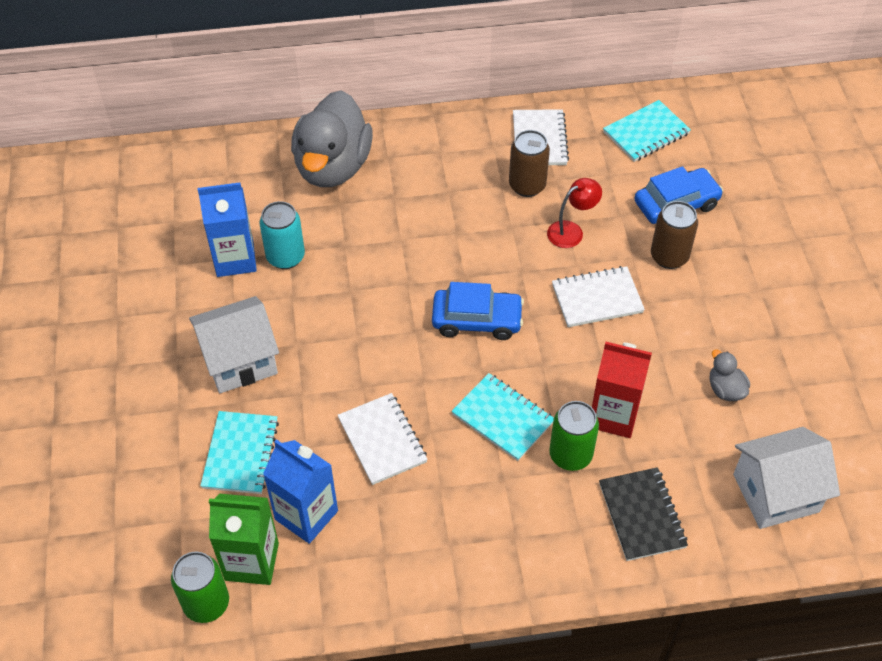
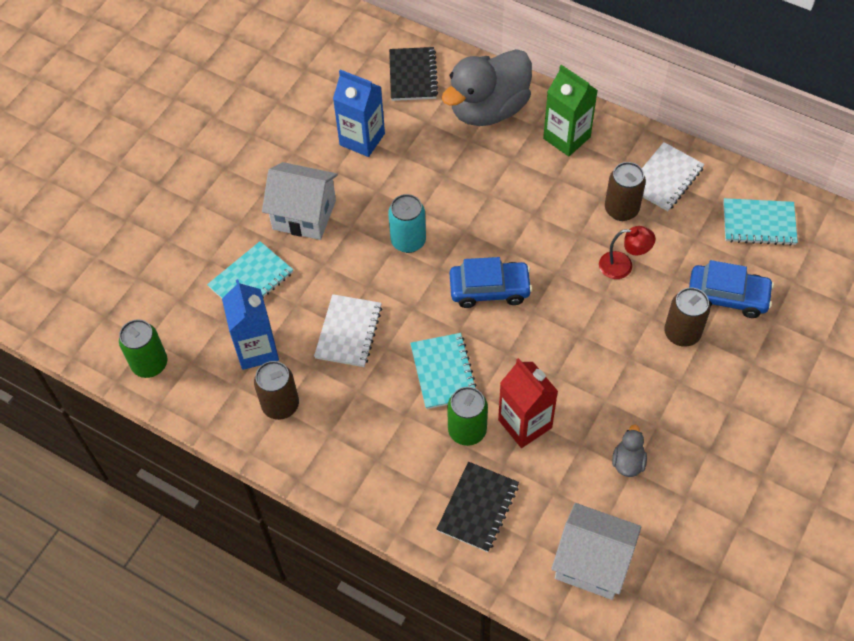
camera: 40 degrees right, 5 degrees up
green carton [209,494,279,585] -> green carton moved to [543,65,598,156]
turquoise can [259,201,305,269] -> turquoise can moved to [388,194,426,253]
blue car [432,282,524,340] -> blue car turned 45 degrees counterclockwise [450,257,532,308]
white notebook [552,266,645,327] -> none
none -> brown can [254,361,299,420]
none -> black notebook [389,47,438,101]

